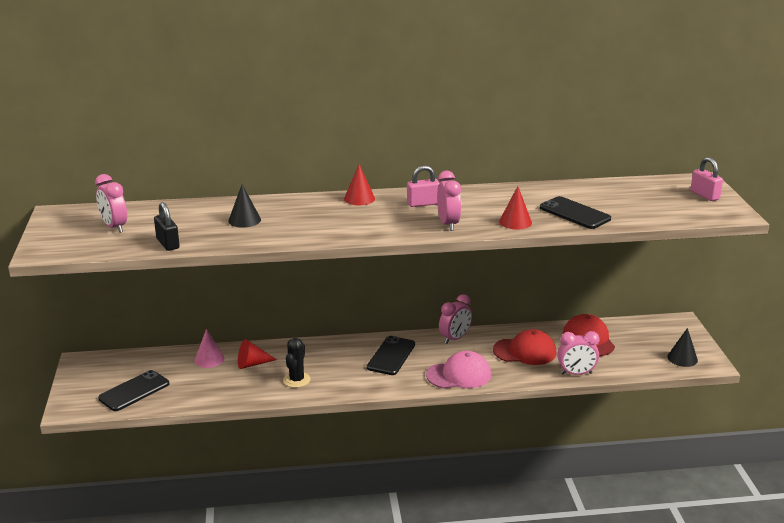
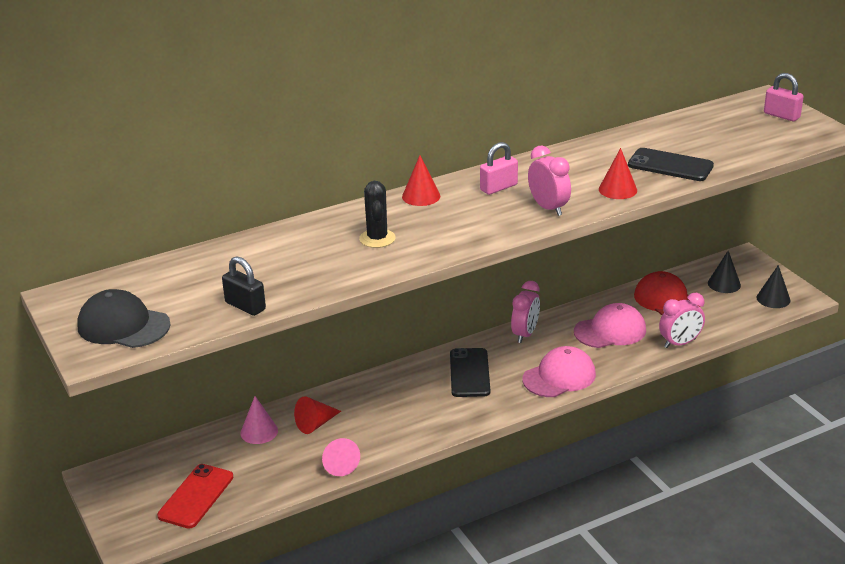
camera: 20 degrees left, 5 degrees up
pink clock [95,174,127,233] -> none
black phone [98,370,169,411] -> red phone [157,464,234,529]
black cone [228,185,261,228] -> black cone moved to [708,251,741,293]
black cactus [283,338,311,388] -> black cactus moved to [359,181,396,248]
red cap [493,329,556,365] -> pink cap [574,303,646,348]
none -> black cap [77,289,171,348]
none -> pink cone [322,438,360,476]

